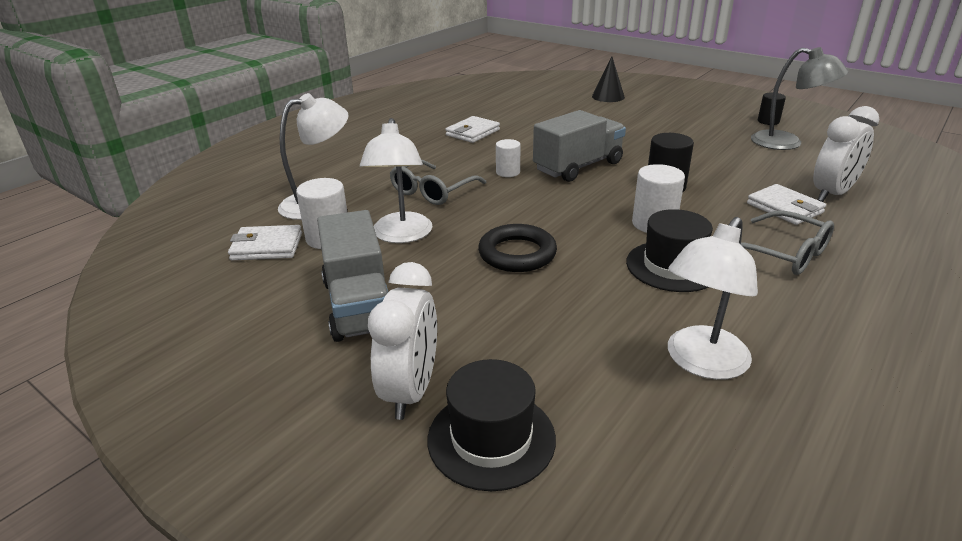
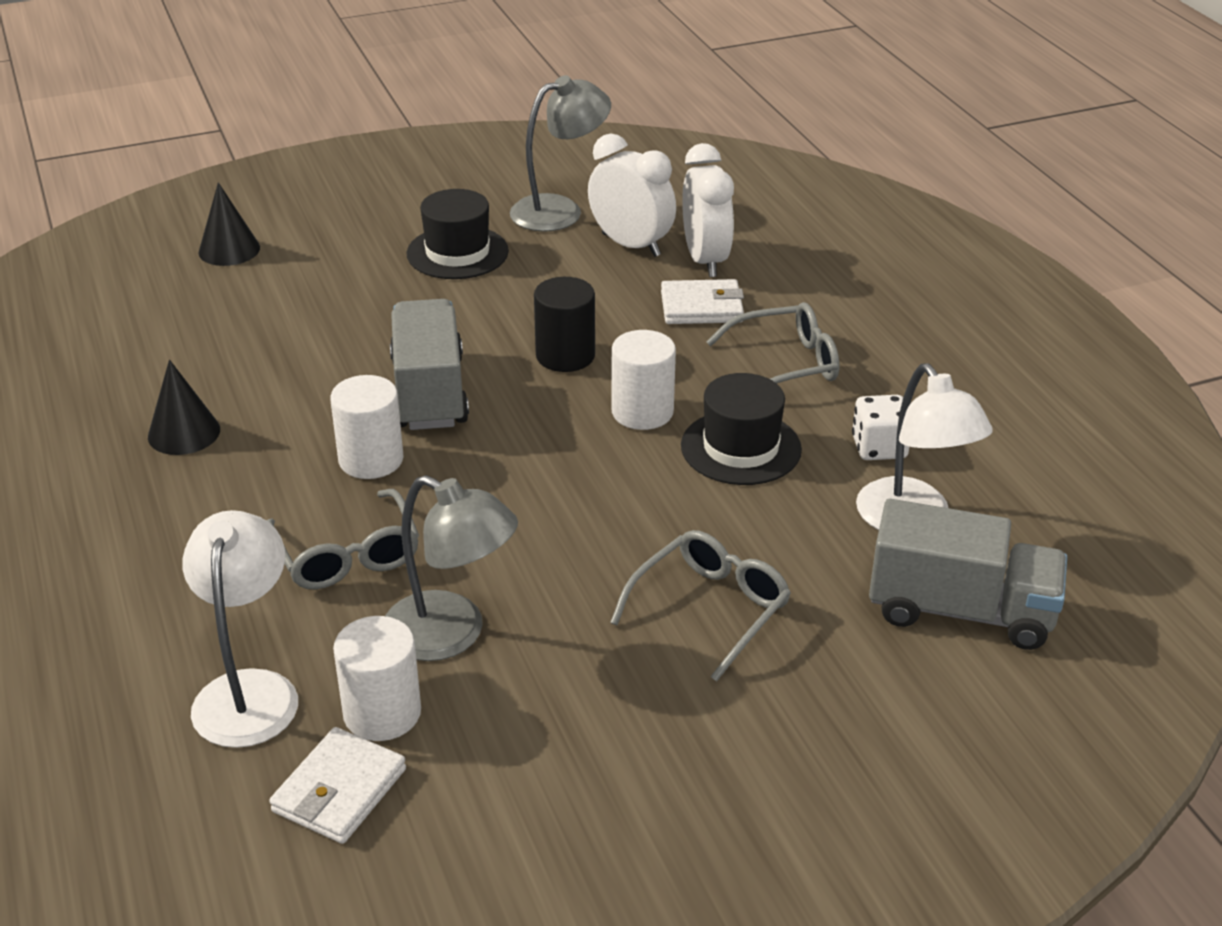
camera: 60 degrees left, 5 degrees up
grey truck [317,210,388,342] -> grey truck moved to [869,499,1067,650]
white lamp [360,118,433,243] -> grey lamp [385,475,518,661]
white clock [368,262,437,420] -> white clock moved to [588,134,676,257]
black hat [427,359,556,491] -> black hat moved to [406,189,509,279]
white wallet [445,116,500,143] -> black cone [148,360,220,455]
black ring [478,224,557,272] -> none
white cylinder [496,139,521,177] -> white cylinder [330,375,403,479], size x1.54
black cylinder [758,92,786,125] -> none
none -> grey glasses [610,530,791,682]
none -> white dice [852,395,909,460]

